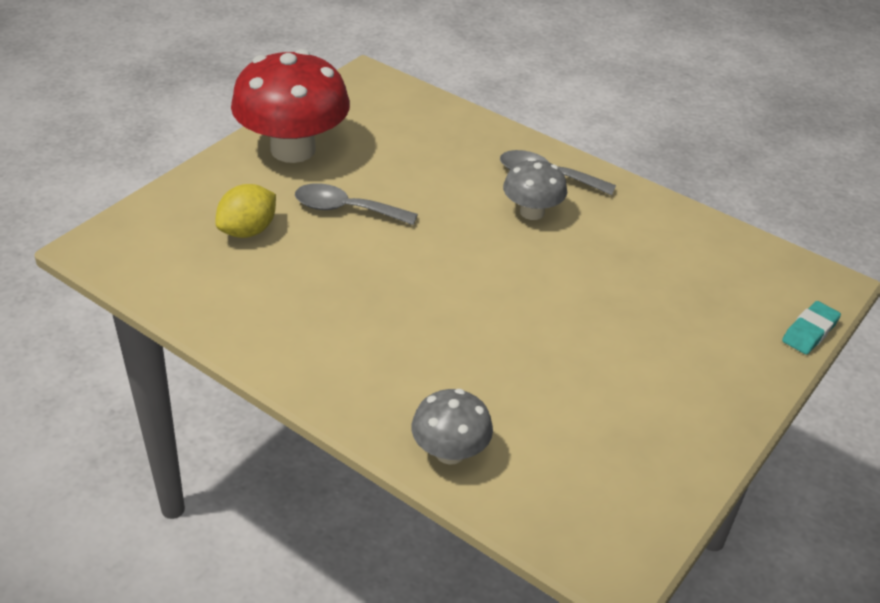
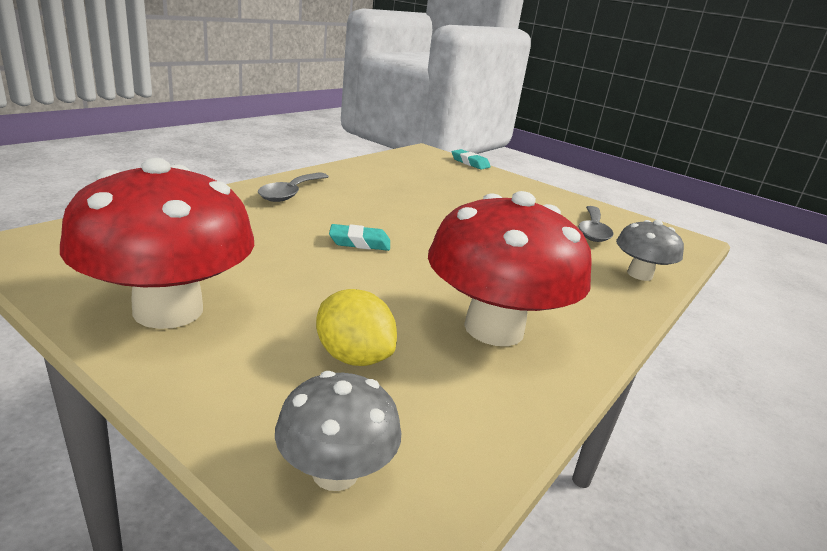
camera: 90 degrees left, 15 degrees down
grey spoon [295,183,418,225] -> grey spoon moved to [578,206,614,242]
grey mushroom [503,158,567,220] -> grey mushroom moved to [275,371,401,491]
none -> turquoise eraser [329,224,390,251]
none -> red mushroom [428,191,592,346]

